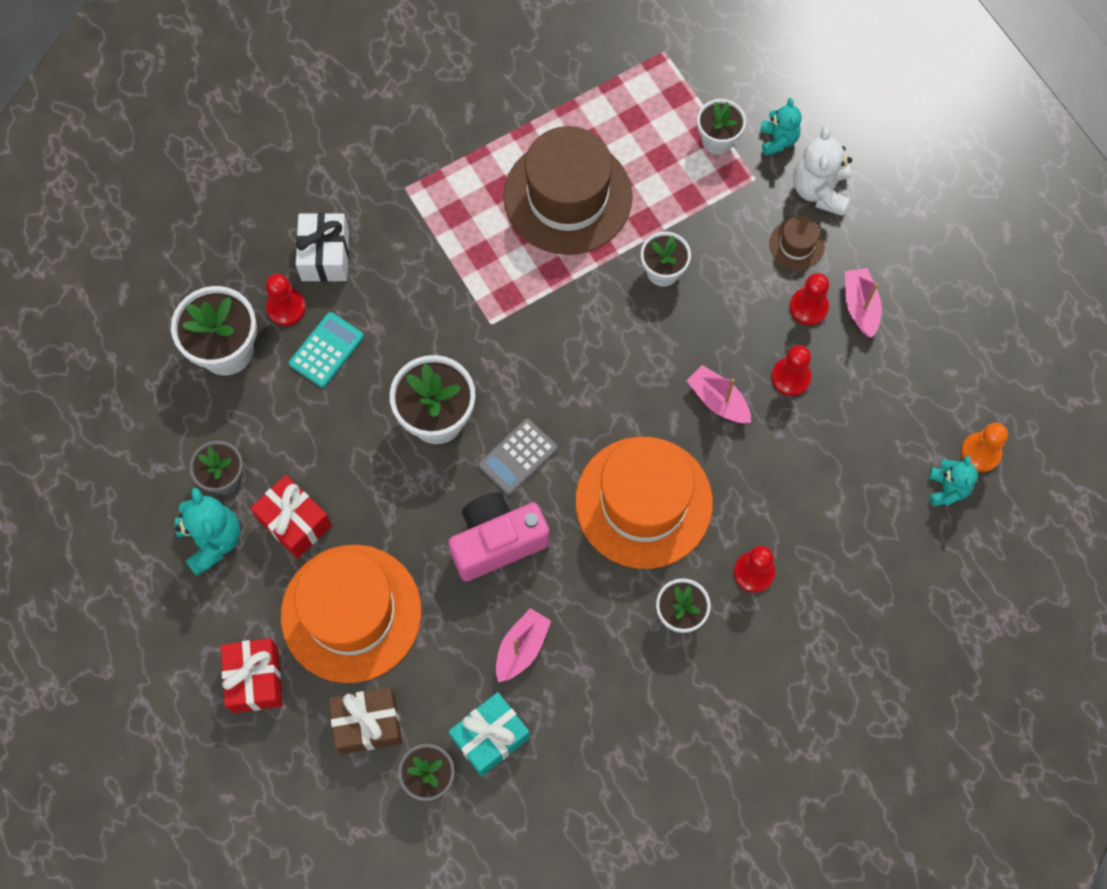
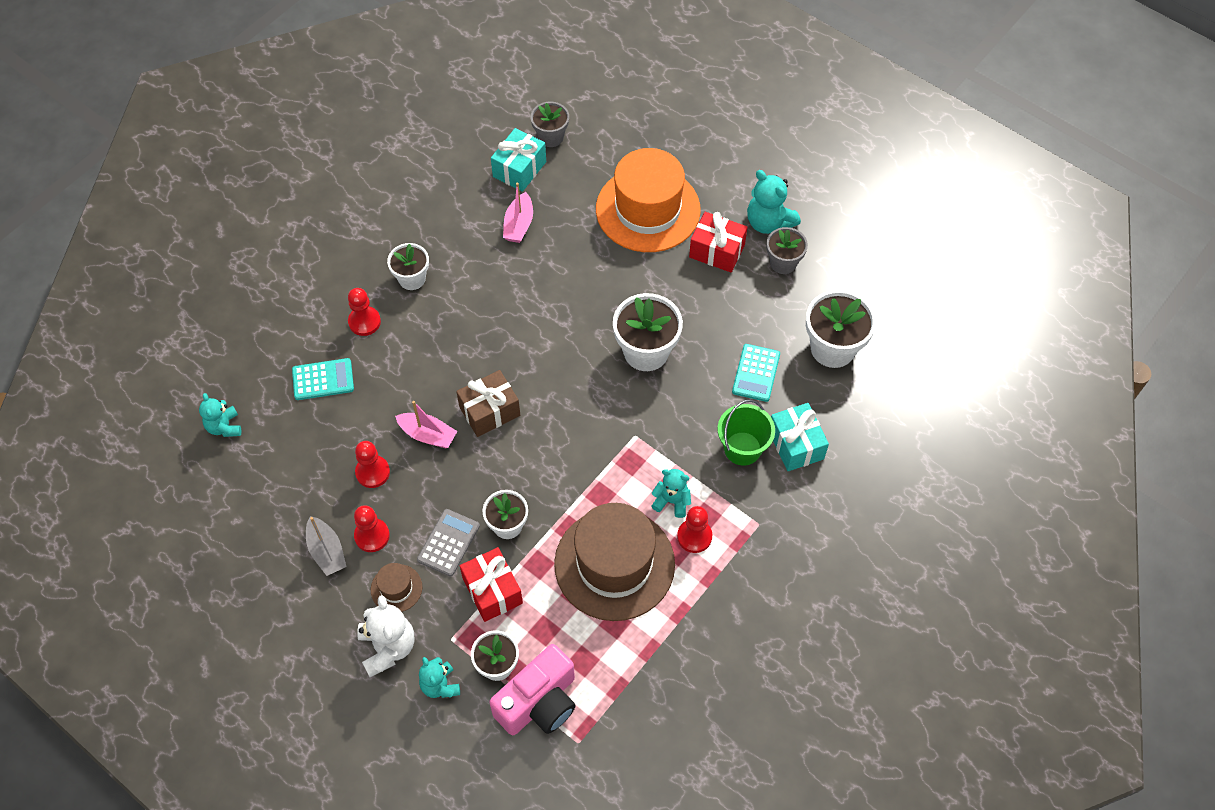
camera: 160 degrees right, 10 degrees down
red gift [221,638,283,713] -> red gift moved to [460,547,523,622]
red pawn [266,274,306,326] -> red pawn moved to [677,506,712,553]
white gift [296,213,349,282] -> turquoise gift [771,403,829,471]
brown gift [329,687,402,754] -> brown gift moved to [456,370,520,437]
pink camera [448,493,550,581] -> pink camera moved to [489,644,576,735]
grey calculator [478,418,558,495] -> grey calculator moved to [417,509,480,576]
orange hat [575,437,713,569] -> none
pink boat [845,268,882,338] -> grey boat [306,516,347,576]
orange pawn [961,423,1008,472] -> none
none -> turquoise calculator [292,358,354,400]
none -> turquoise teddy bear [651,469,691,518]
none -> green bucket [717,400,775,465]

